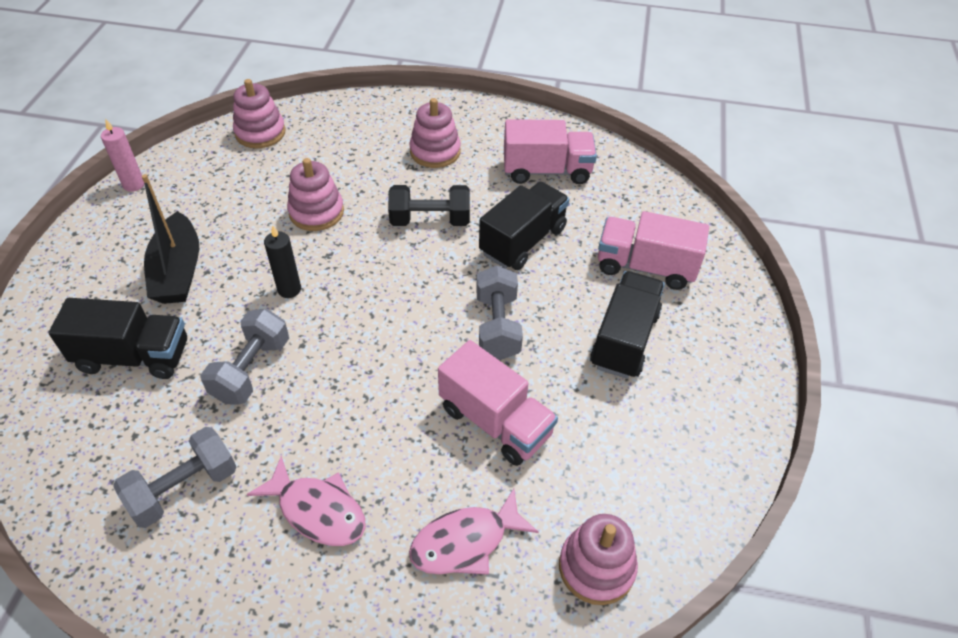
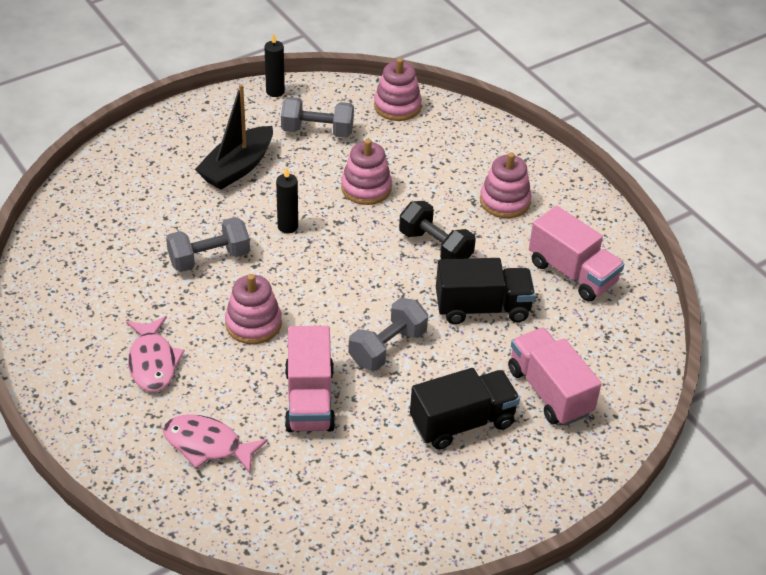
camera: 45 degrees right, 5 degrees down
black truck [49,298,187,379] -> none
pink candle [101,119,144,192] -> black candle [264,33,285,97]
grey dumbbell [113,427,236,528] -> grey dumbbell moved to [281,97,354,138]
pink stacking toy [559,514,638,605] -> pink stacking toy moved to [225,274,282,344]

